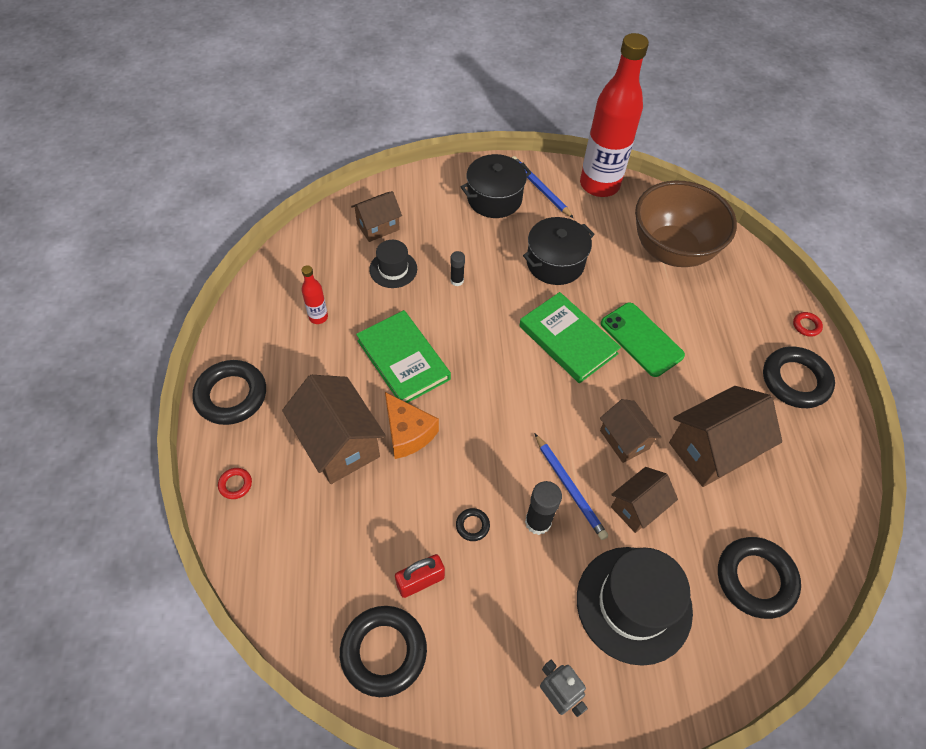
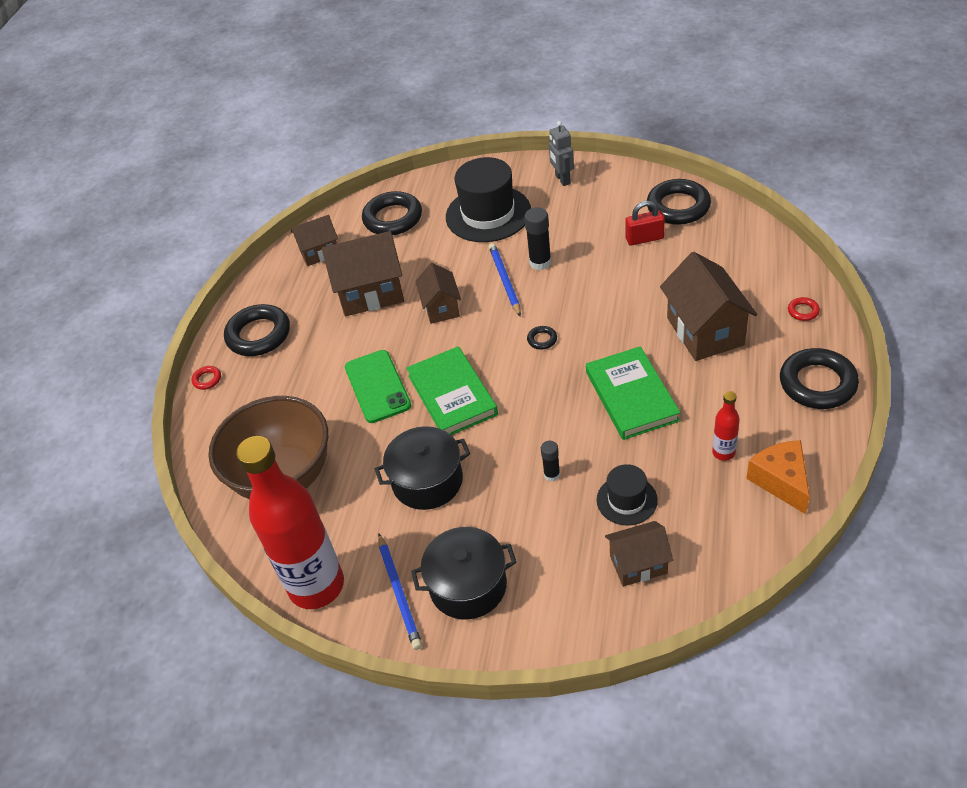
camera: 155 degrees left, 10 degrees down
orange cheese [385,392,439,459] -> orange cheese moved to [746,440,810,514]
black ring [456,508,490,541] -> black ring moved to [527,326,557,349]
brown house [611,467,678,533] -> brown house moved to [291,215,338,266]

